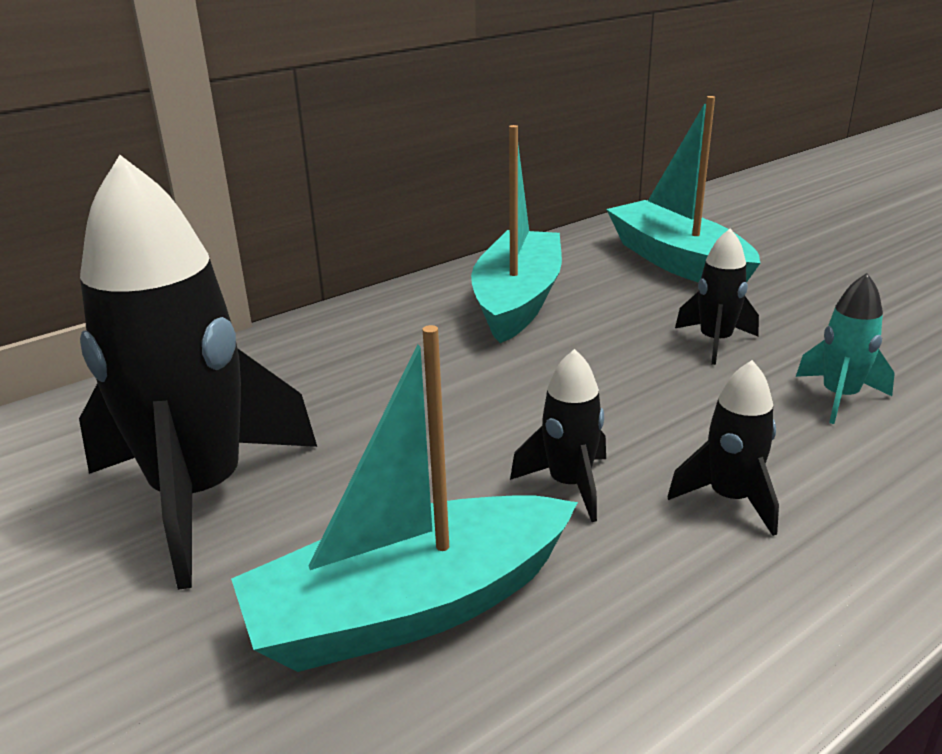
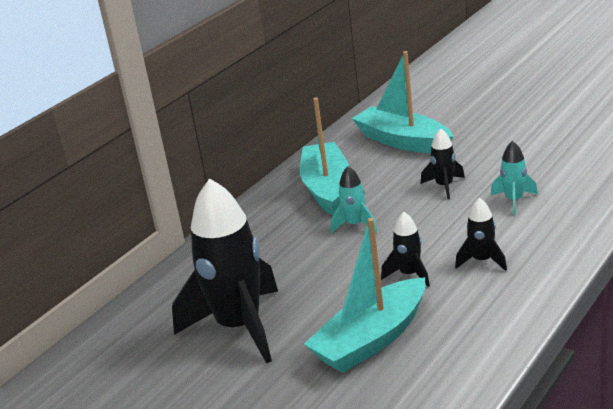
camera: 15 degrees left, 0 degrees up
none -> turquoise rocket [331,166,377,234]

